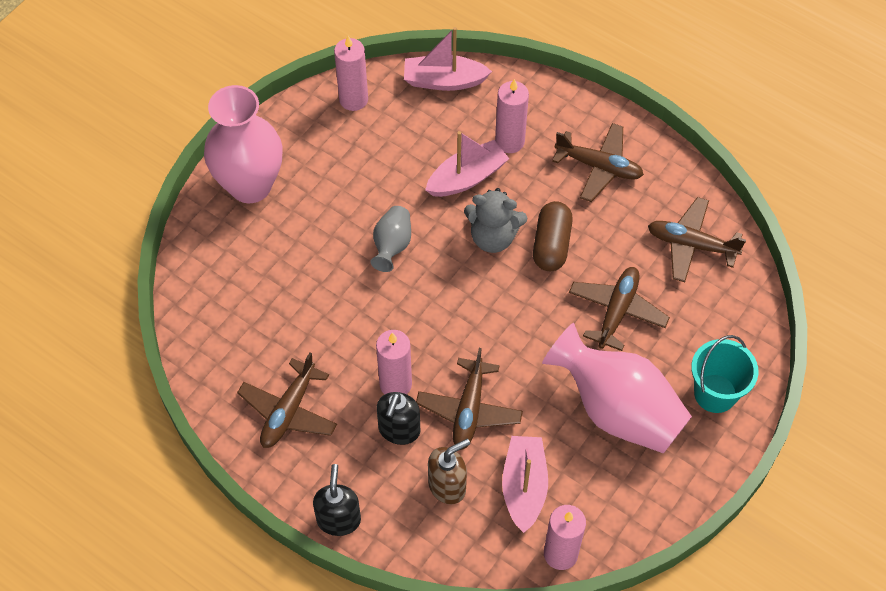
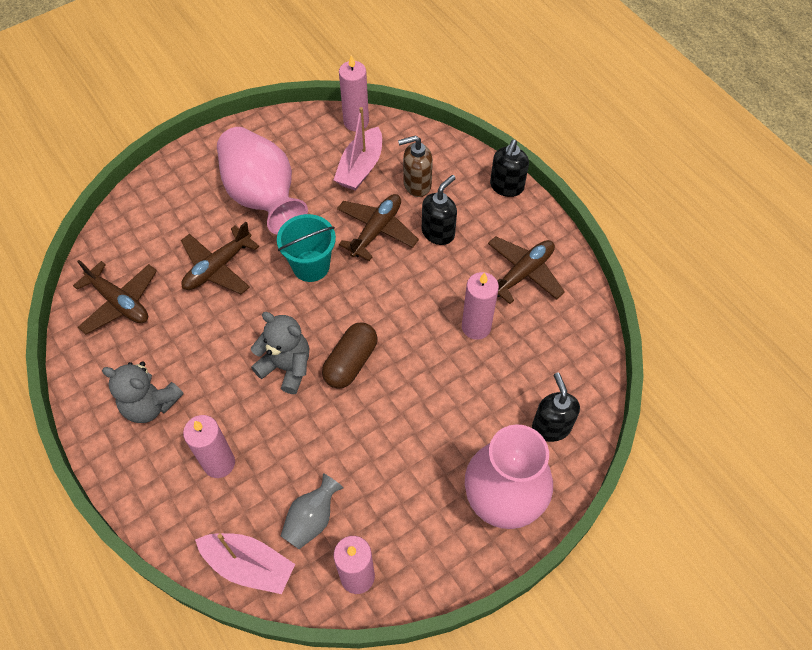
camera: 160 degrees left, 0 degrees up
grey vase [370,206,411,272] -> grey vase moved to [281,473,343,549]
pink candle [376,330,412,394] -> pink candle moved to [462,272,499,340]
pink boat [425,131,509,197] -> none
brown capsule [533,201,573,271] -> brown capsule moved to [322,322,378,389]
brown plane [552,123,644,202] -> grey teddy bear [102,361,184,423]
turquoise bucket [691,335,759,413] -> turquoise bucket moved to [277,214,336,282]
none -> black soap dispenser [532,373,580,442]

